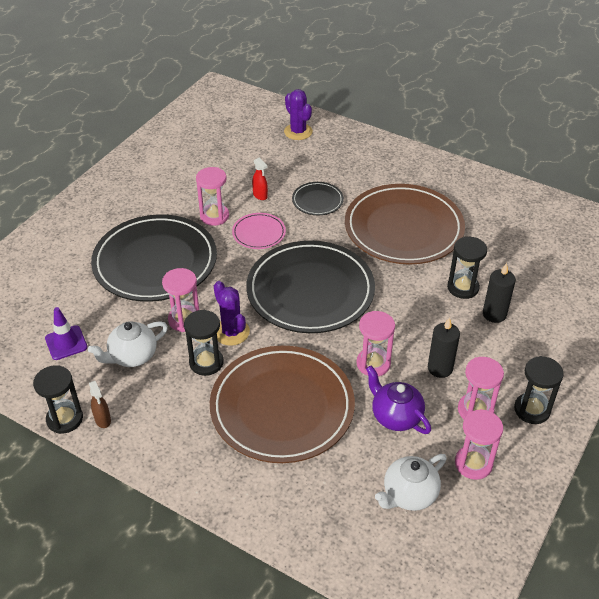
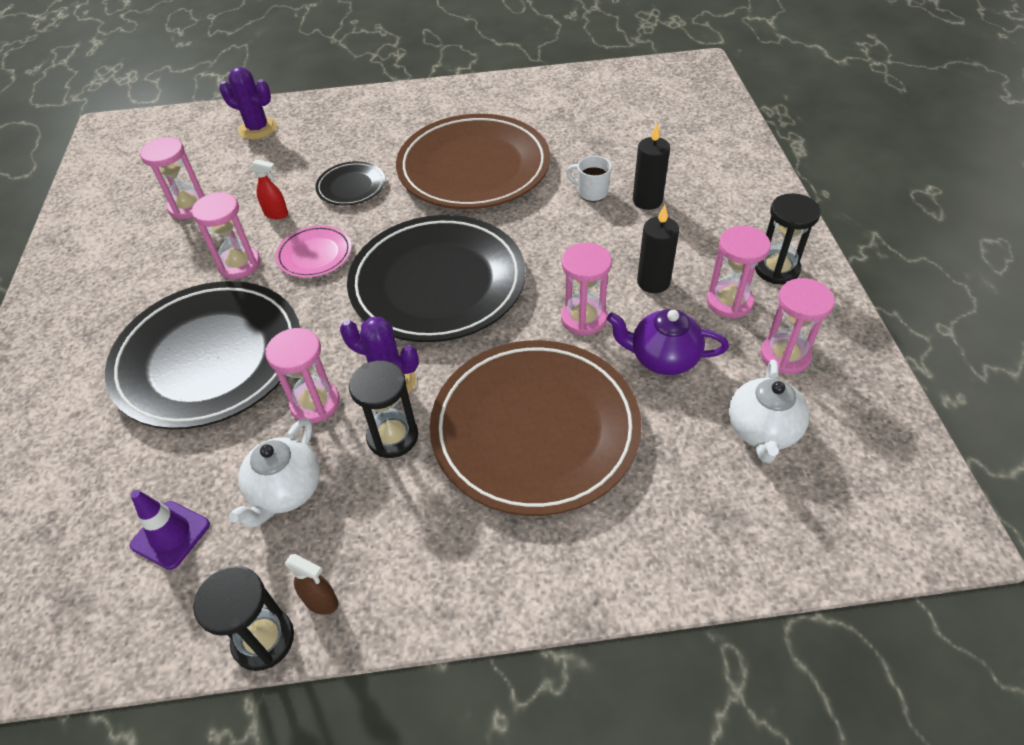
camera: 35 degrees left, 5 degrees up
black hourglass [447,237,487,299] -> white mug [566,156,612,202]
none -> pink hourglass [140,137,205,219]

